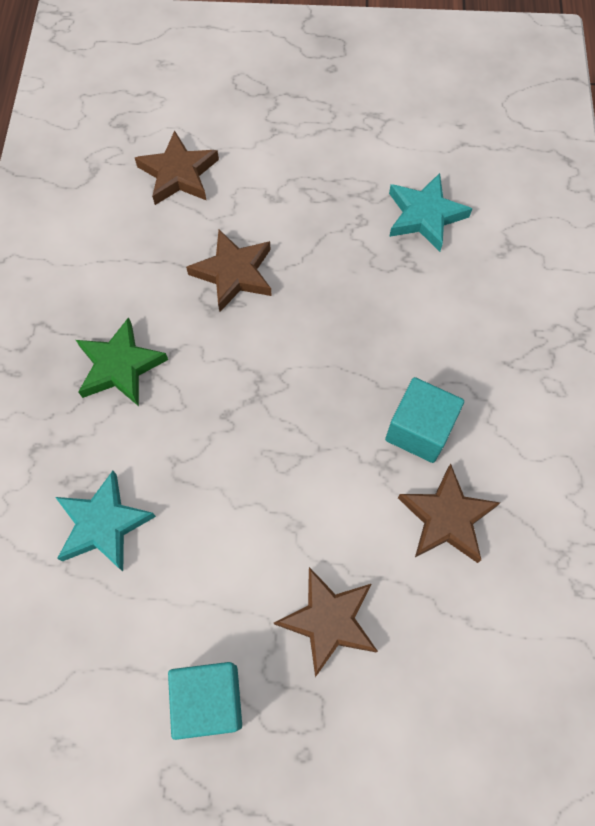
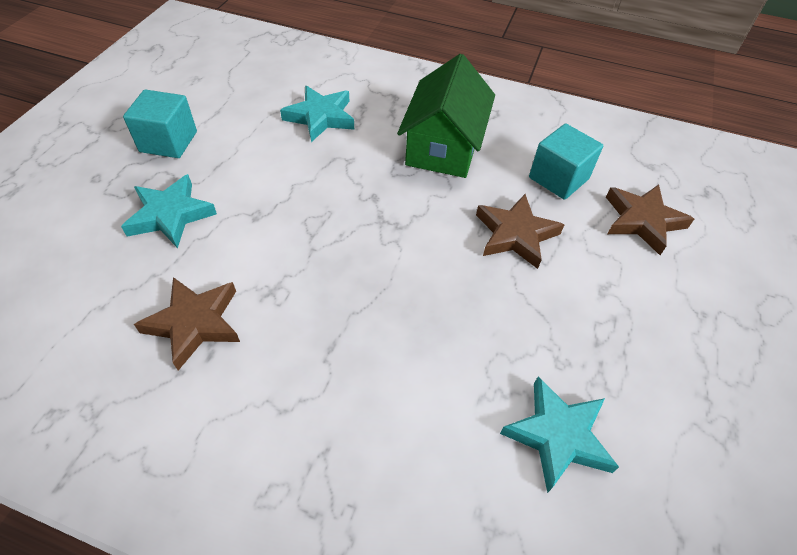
camera: 105 degrees right, 15 degrees down
green star [76,317,168,406] -> green house [397,54,495,178]
brown star [274,567,378,677] -> turquoise star [121,174,217,248]
turquoise cube [385,377,464,463] -> turquoise cube moved to [529,124,603,200]

